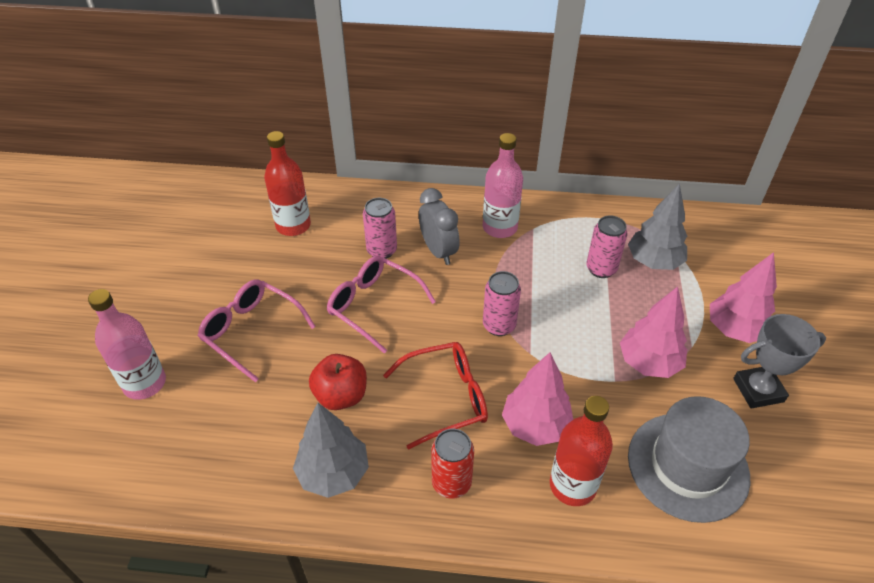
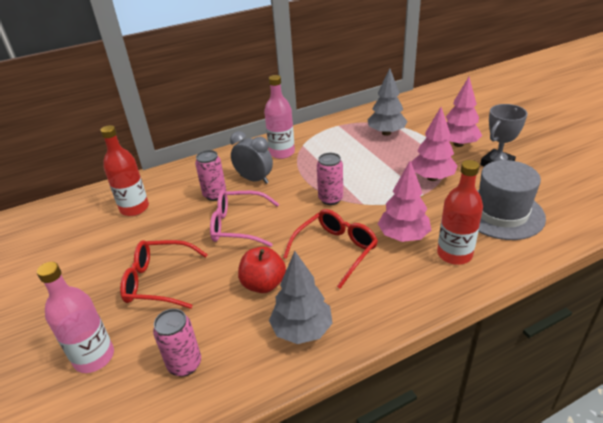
camera: 30 degrees left, 10 degrees down
pink glasses [198,280,316,382] -> red glasses [120,240,208,309]
red can [431,429,474,499] -> none
pink can [586,215,627,278] -> pink can moved to [153,309,201,377]

